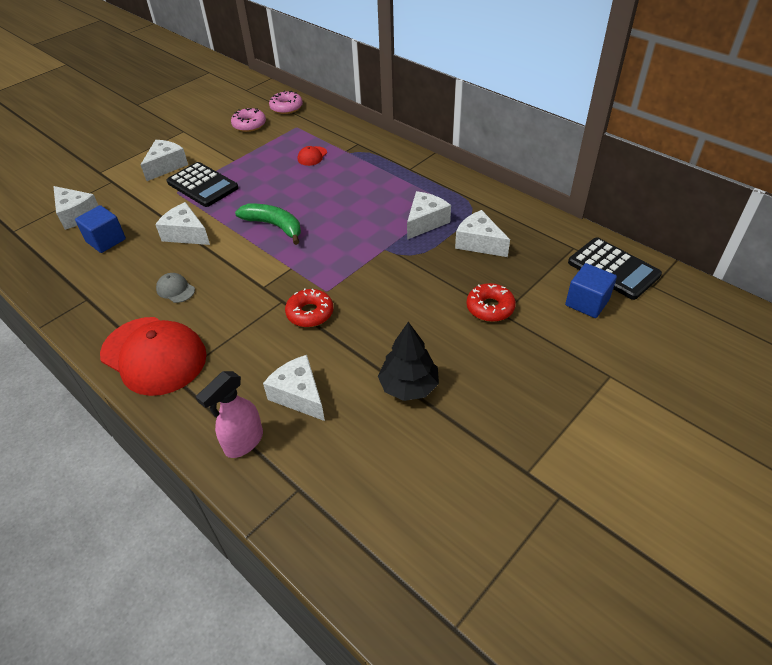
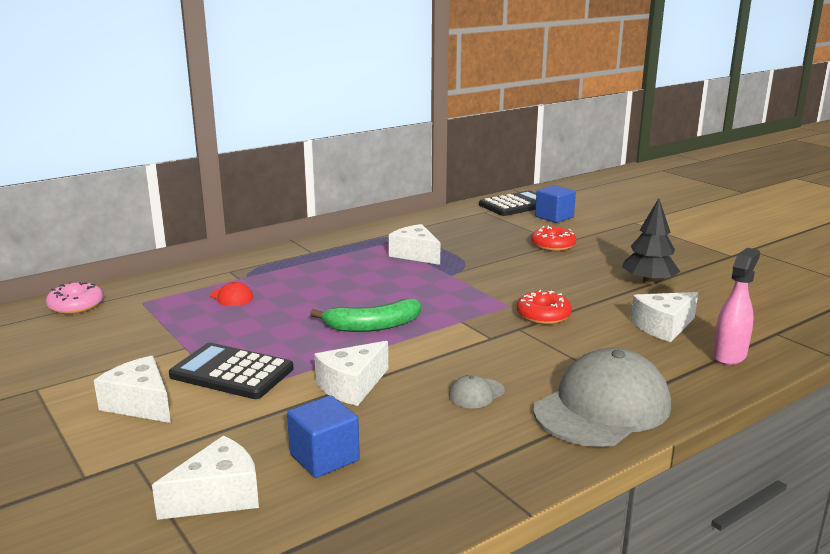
camera: 80 degrees left, 25 degrees down
red cap [100,317,207,396] -> grey cap [533,348,671,447]
black calculator [167,162,238,207] -> black calculator turned 120 degrees counterclockwise [169,343,294,399]
pink spray bottle [196,371,263,458] -> pink spray bottle turned 105 degrees counterclockwise [713,248,760,365]
pink donut [231,108,266,132] -> none
green banana [235,204,301,245] -> green banana turned 150 degrees counterclockwise [310,299,421,332]
white cheese [455,210,510,257] -> none

